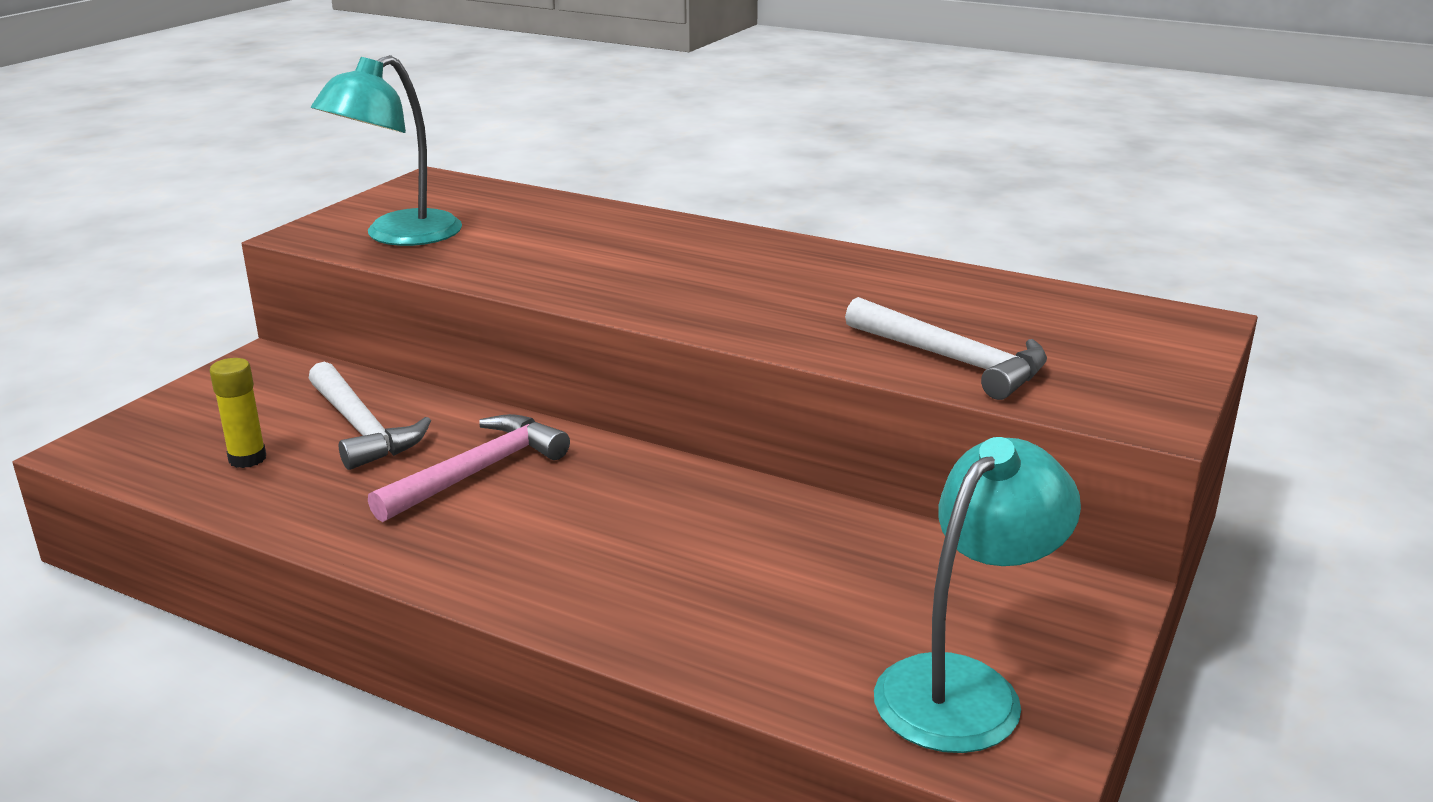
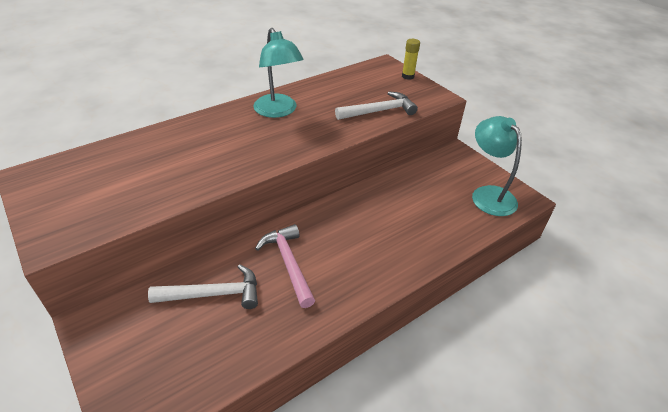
camera: 65 degrees left, 15 degrees up
yellow glue stick [209,358,266,468] -> yellow glue stick moved to [402,39,420,80]
turquoise lamp [311,55,462,246] -> turquoise lamp moved to [253,28,304,118]

